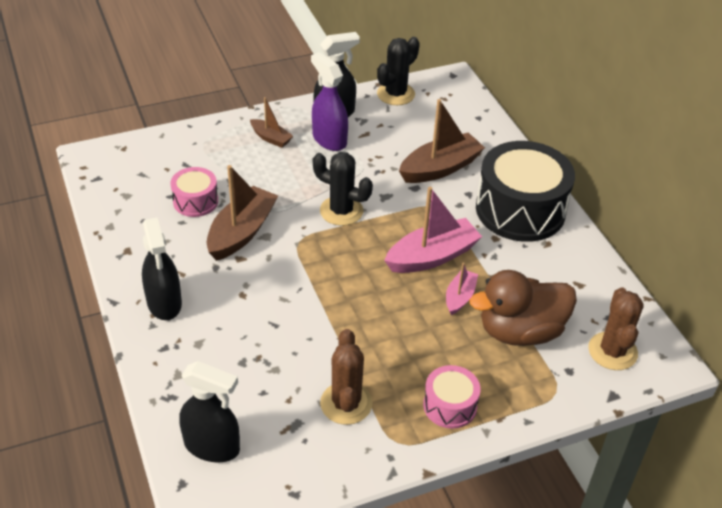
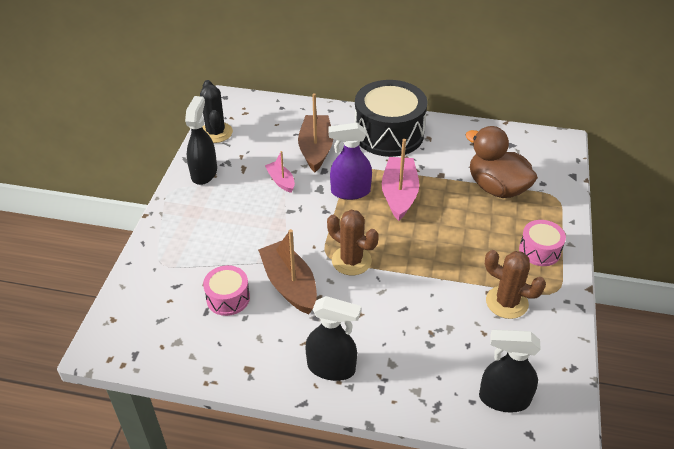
camera: 55 degrees left, 0 degrees up
black spray bottle [179,361,240,462] -> black spray bottle turned 135 degrees counterclockwise [479,330,541,412]
brown boat [250,97,293,148] -> none
purple spray bottle [311,52,348,151] -> purple spray bottle moved to [328,123,372,200]
black cactus [313,152,373,226] -> none
pink boat [446,263,478,315] -> pink boat moved to [265,151,295,193]
brown duck [469,270,577,346] -> brown duck turned 120 degrees clockwise [465,126,538,198]
brown cactus [588,287,644,370] -> brown cactus moved to [327,210,379,275]

